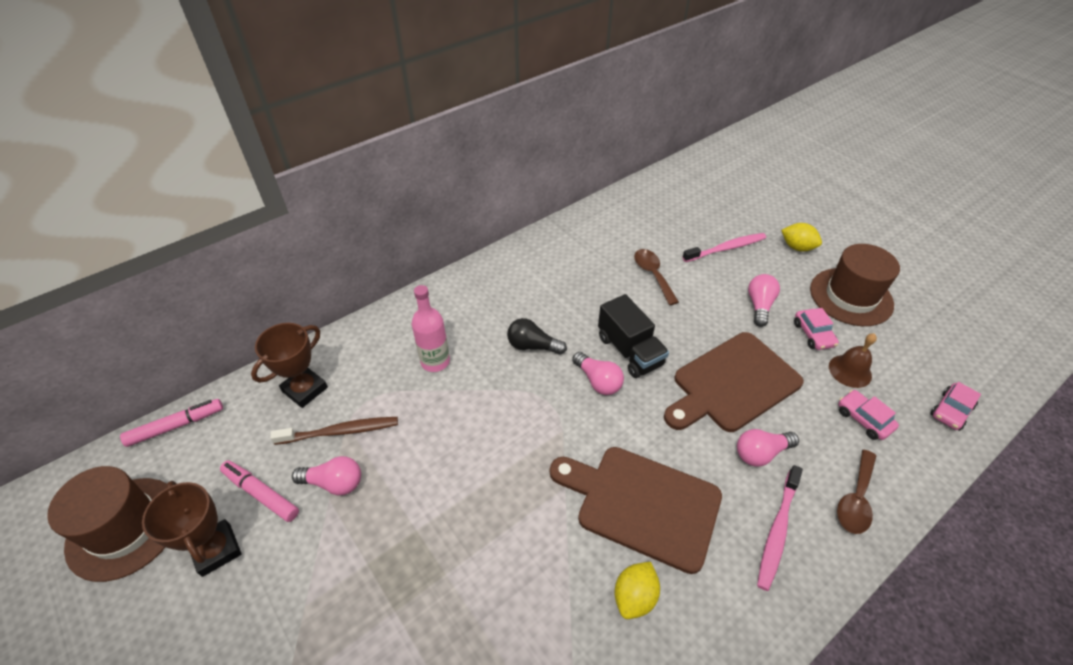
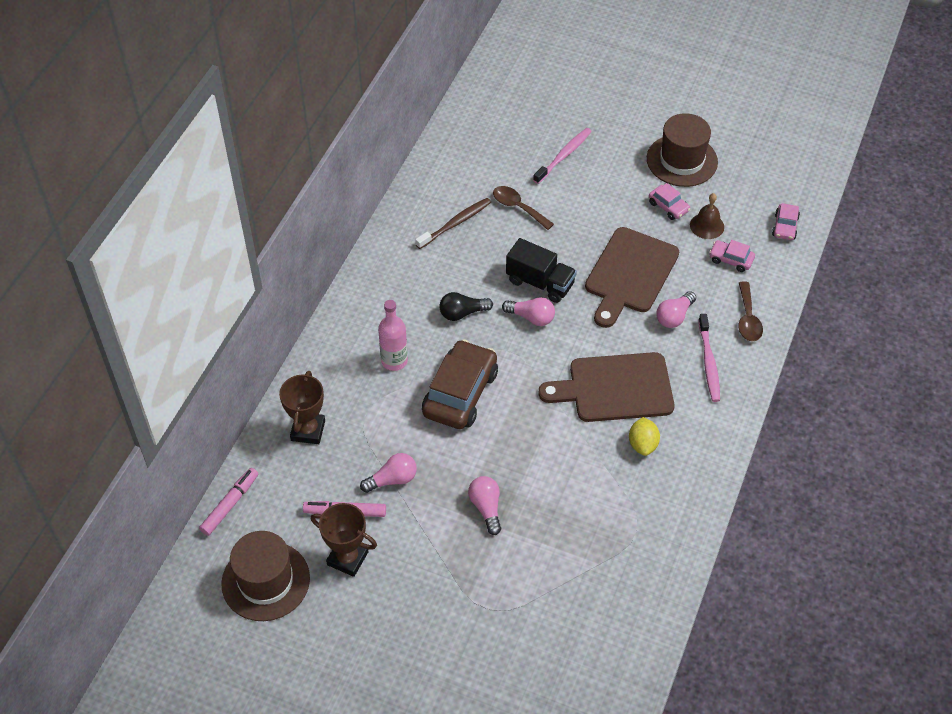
camera: 30 degrees left, 5 degrees up
brown toothbrush [270,417,398,445] -> brown toothbrush moved to [415,198,491,249]
pink light bulb [748,274,780,327] -> pink light bulb moved to [468,476,501,535]
yellow lemon [781,223,822,252] -> none
none -> brown car [422,339,498,429]

